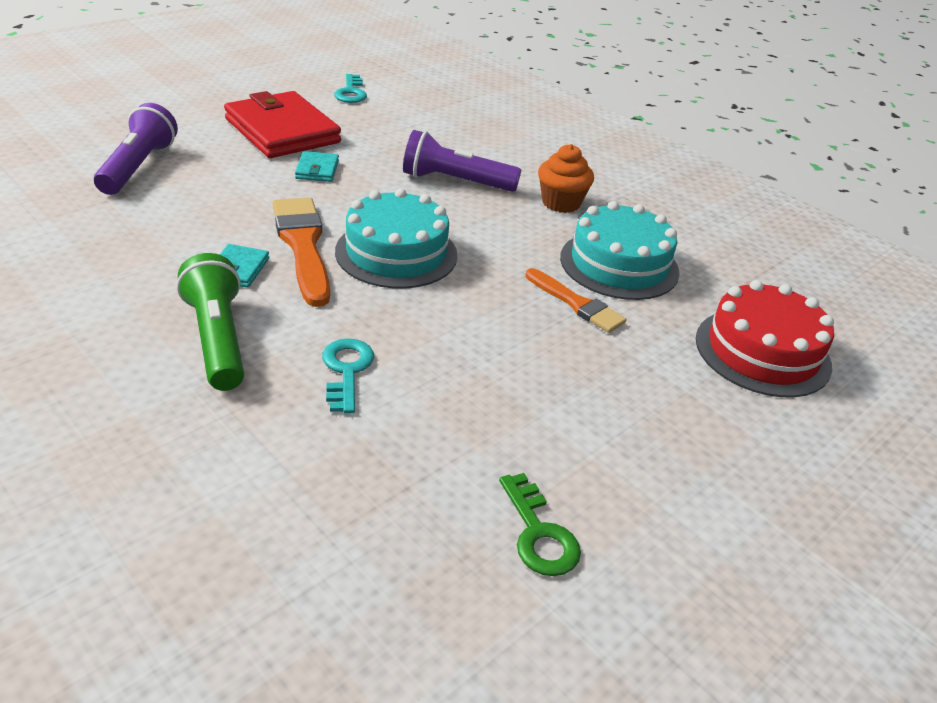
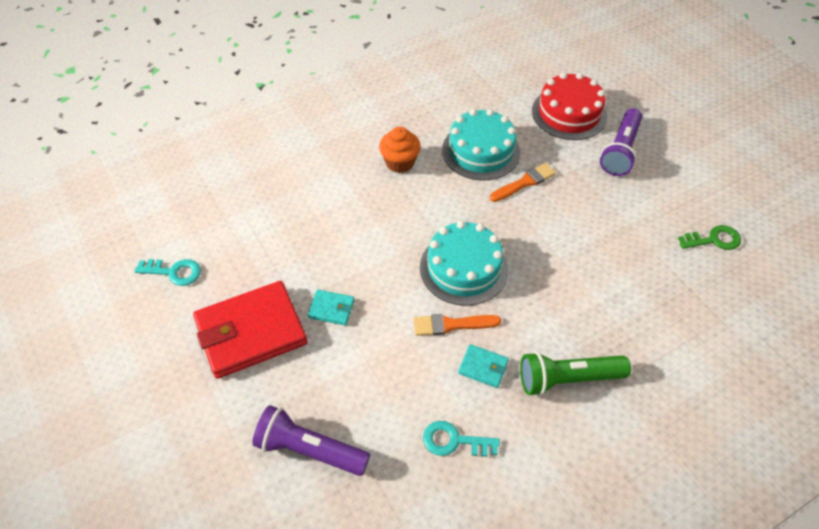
camera: 75 degrees left, 15 degrees up
orange brush [272,197,330,307] -> orange brush [414,314,501,336], size x0.63
turquoise key [322,338,374,413] -> turquoise key moved to [423,421,500,457]
purple flashlight [403,130,521,192] -> purple flashlight moved to [600,108,643,176]

